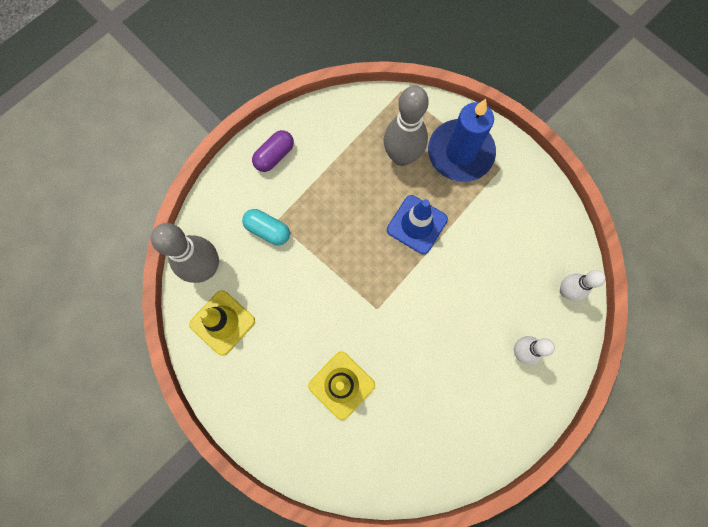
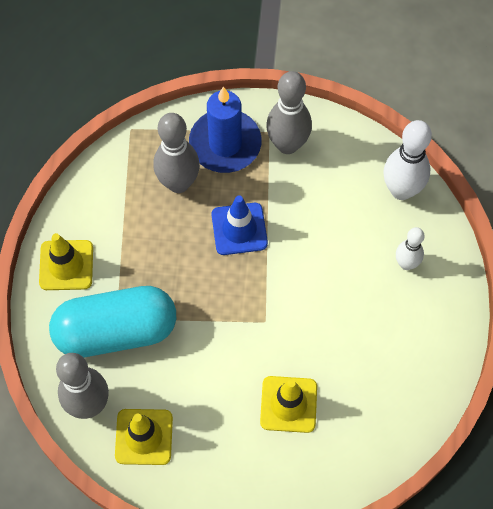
camera: 40 degrees left, 10 degrees down
turquoise capsule [242,209,290,245] -> turquoise capsule [49,286,176,358], size x2.23
purple capsule [252,130,294,172] -> yellow traffic cone [39,233,93,290]
white bowling pin [560,270,605,301] -> white bowling pin [383,120,432,200], size x1.68
none -> grey bowling pin [266,71,312,154]

